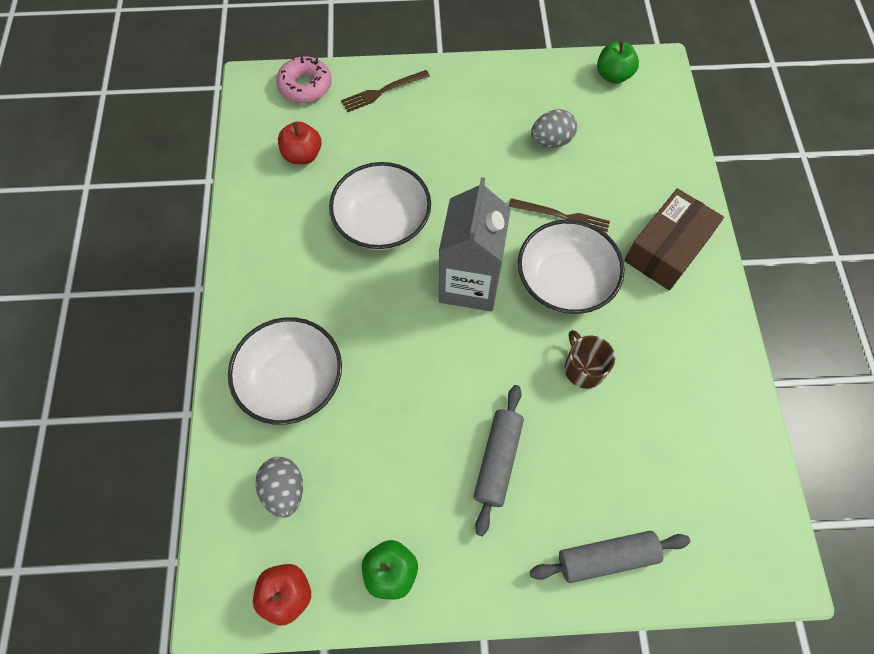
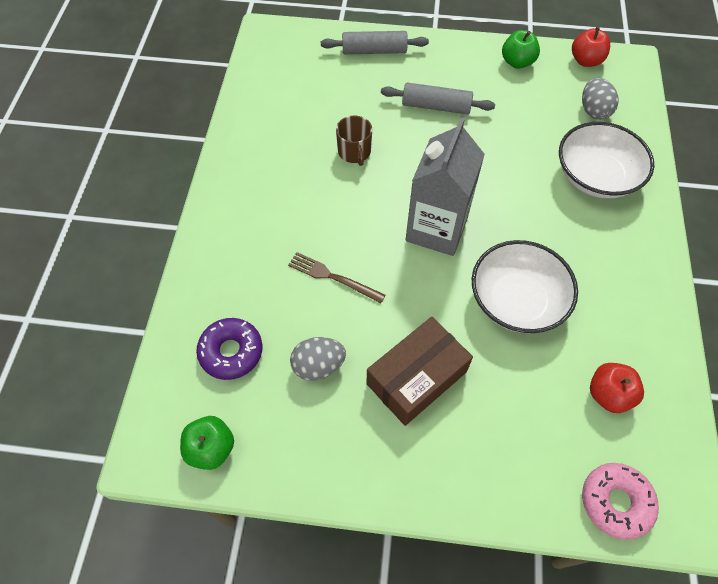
camera: 170 degrees left, 5 degrees down
brown fork [341,70,430,112] -> none
grey rolling pin [473,385,524,536] -> grey rolling pin turned 75 degrees clockwise [381,82,495,114]
white bowl [518,220,625,314] -> none
brown box [624,188,724,291] -> brown box moved to [366,317,473,426]
none -> purple donut [196,318,263,380]

